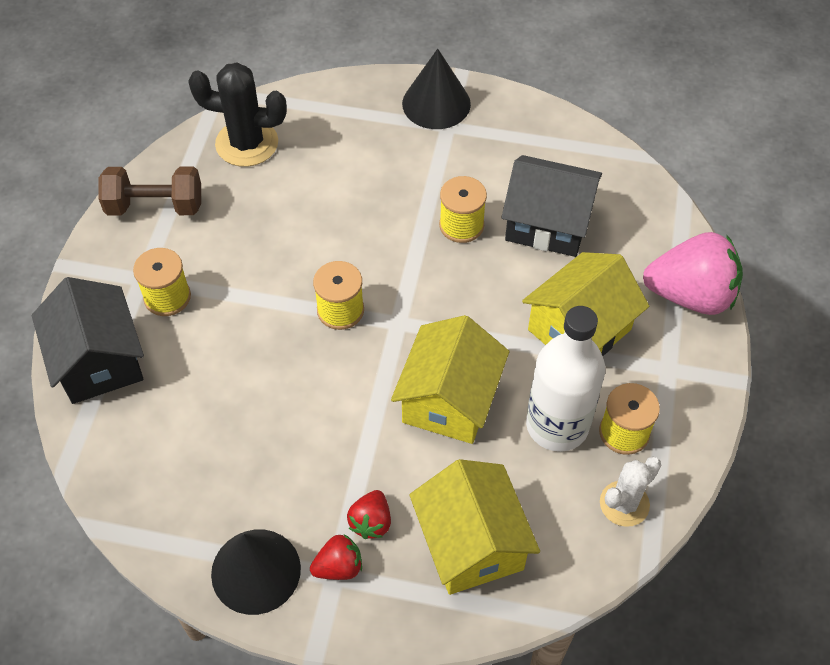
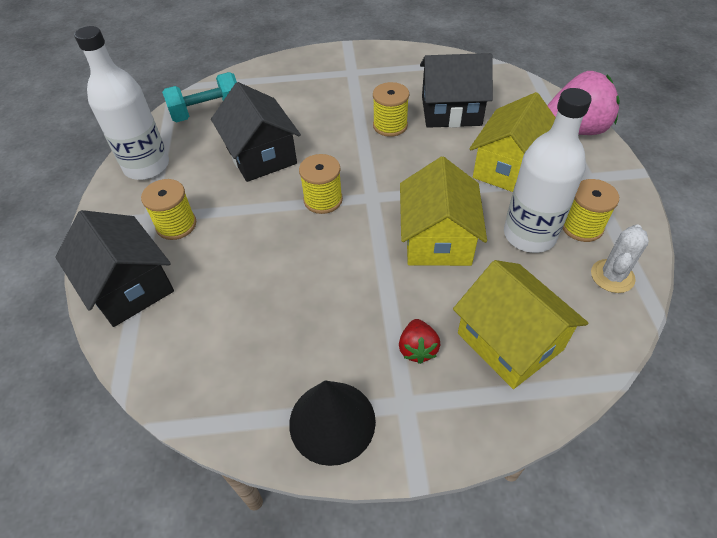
camera: 15 degrees left, 5 degrees down
brown dumbbell [98,166,201,216] -> white bottle [74,26,169,180]
black cactus [188,62,287,167] -> turquoise dumbbell [162,72,237,122]
red strawberry [310,534,362,580] -> none
black cone [402,49,471,129] -> none
none -> black house [211,82,301,182]

